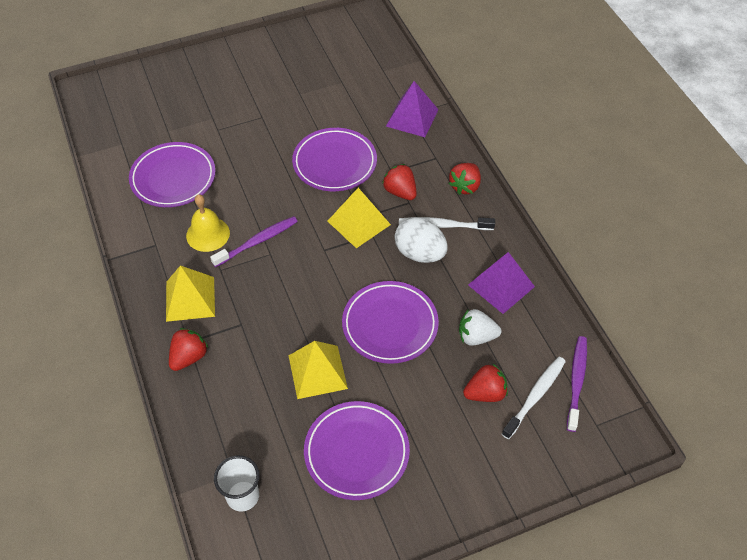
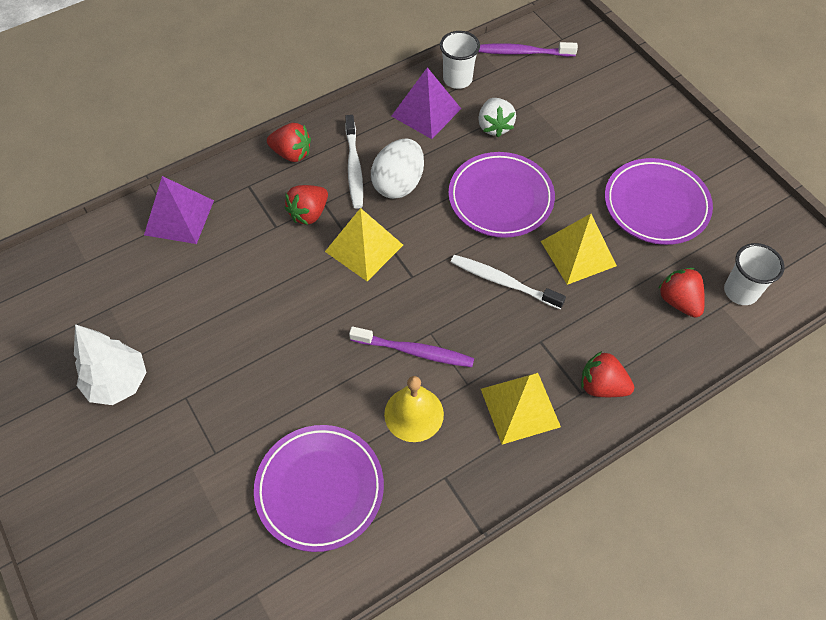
camera: 100 degrees left, 5 degrees up
purple toothbrush [210,216,298,267] -> purple toothbrush turned 150 degrees clockwise [349,327,474,367]
purple plate [292,128,377,191] -> none
red strawberry [463,363,508,402] -> red strawberry moved to [658,268,705,318]
white toothbrush [502,357,566,439] -> white toothbrush moved to [451,255,566,309]
none -> white tree [74,324,147,405]
none -> white cup [440,31,480,89]

